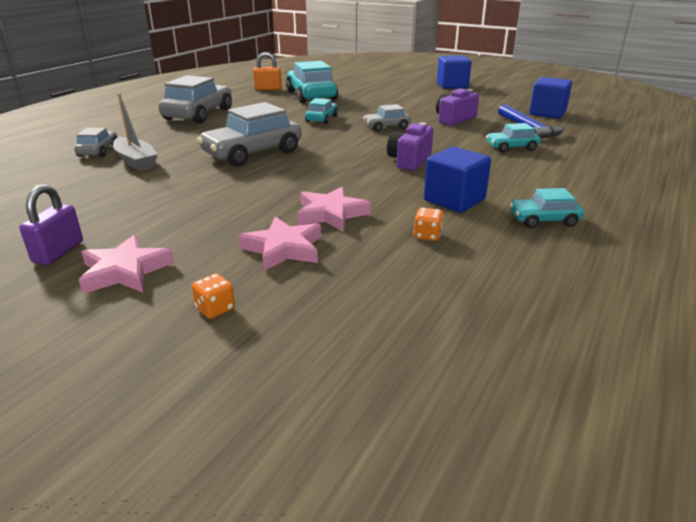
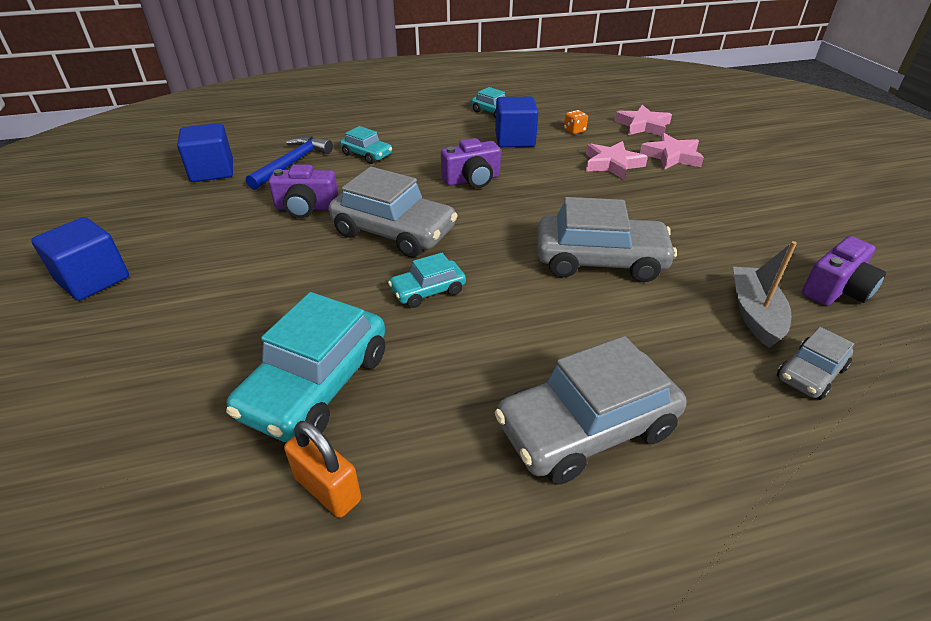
camera: 135 degrees left, 10 degrees up
purple padlock [19,184,83,265] -> none
pink star [79,235,174,294] -> pink star moved to [614,105,672,136]
orange dice [192,273,235,319] -> none
grey car [363,104,411,132] -> grey car [328,167,458,257], size x1.90
none -> purple camera [802,236,886,306]

